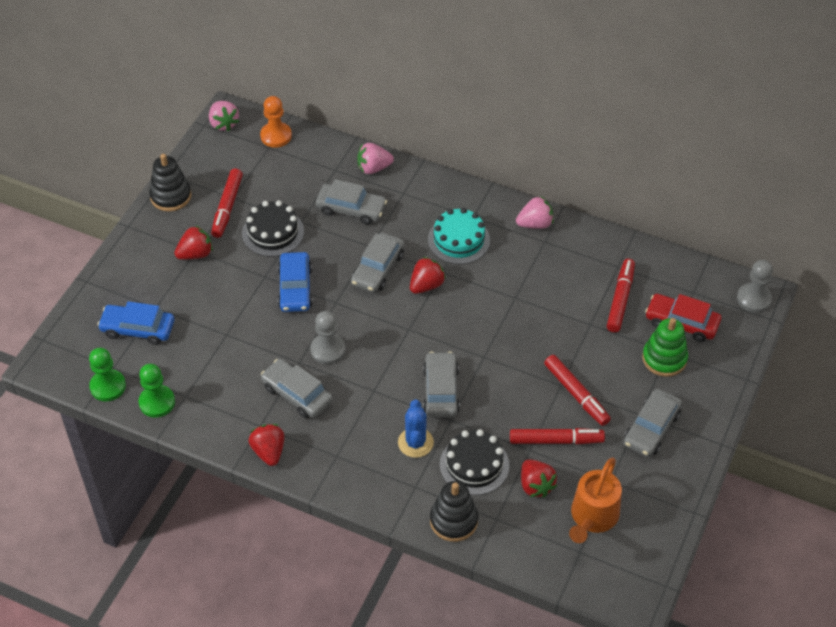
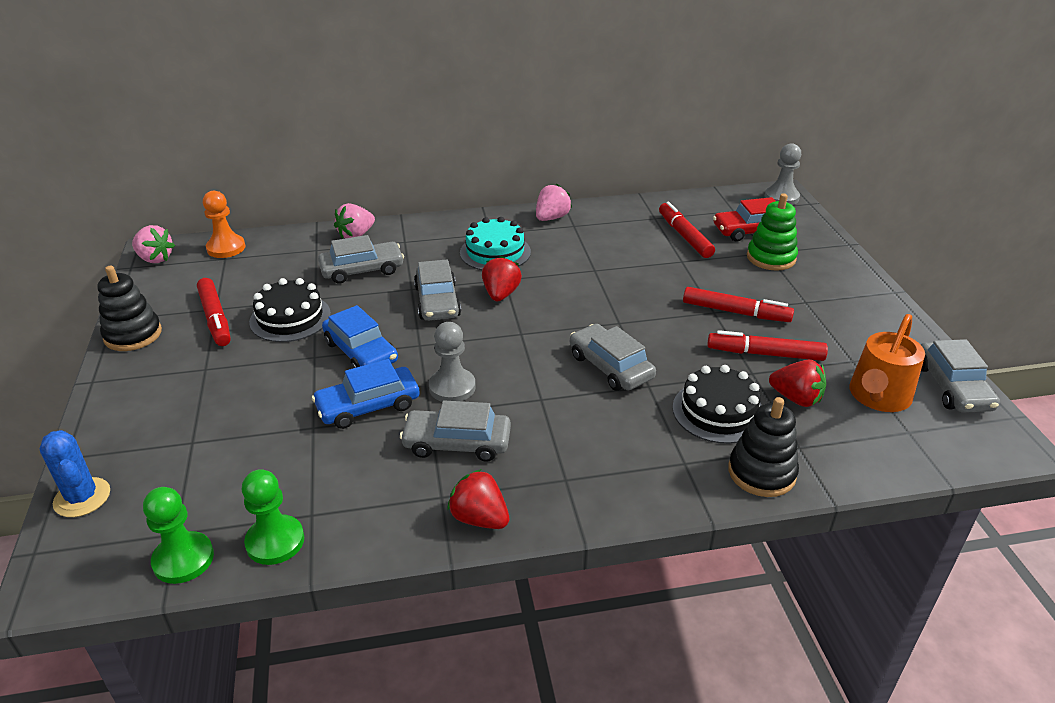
camera: 35 degrees left, 15 degrees down
blue car [97,301,174,345] -> blue car moved to [312,359,420,429]
red strawberry [174,225,213,259] -> none
blue cactus [398,399,434,458] -> blue cactus moved to [40,430,110,517]
red marker [510,428,605,444] -> red marker turned 135 degrees counterclockwise [708,330,828,361]
orange watering can [569,457,622,543] -> orange watering can turned 45 degrees clockwise [849,314,925,412]
grey car [624,389,682,457] -> grey car moved to [921,339,1000,413]

